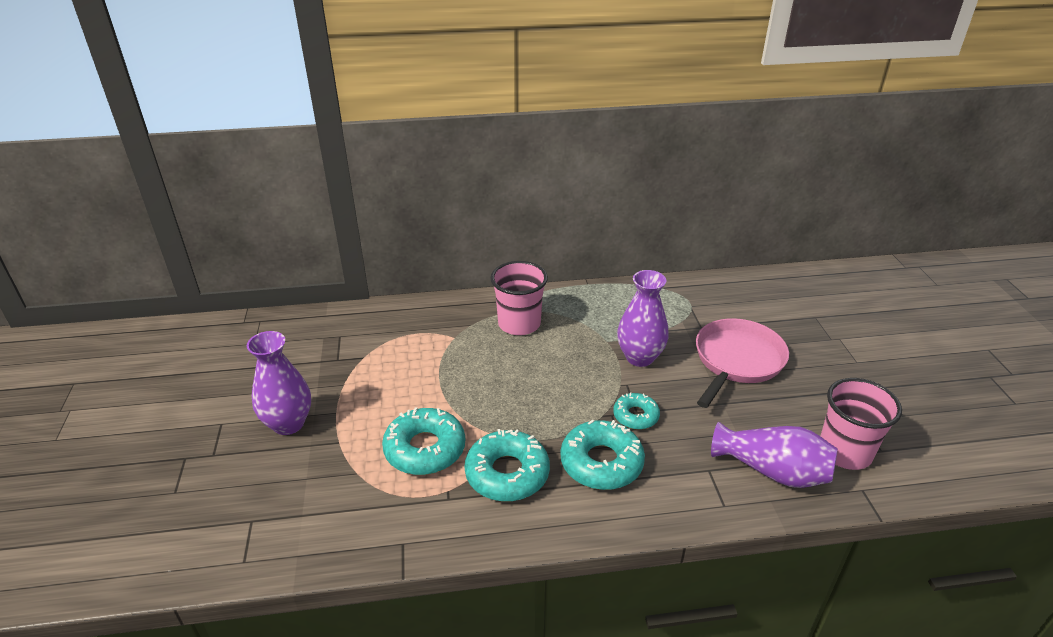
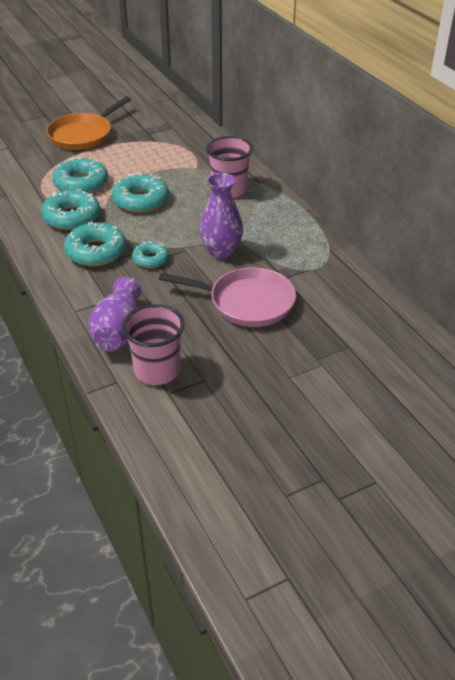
camera: 70 degrees right, 5 degrees up
purple vase [247,331,311,435] -> orange pan [46,96,131,150]
none -> turquoise donut [112,172,169,213]

